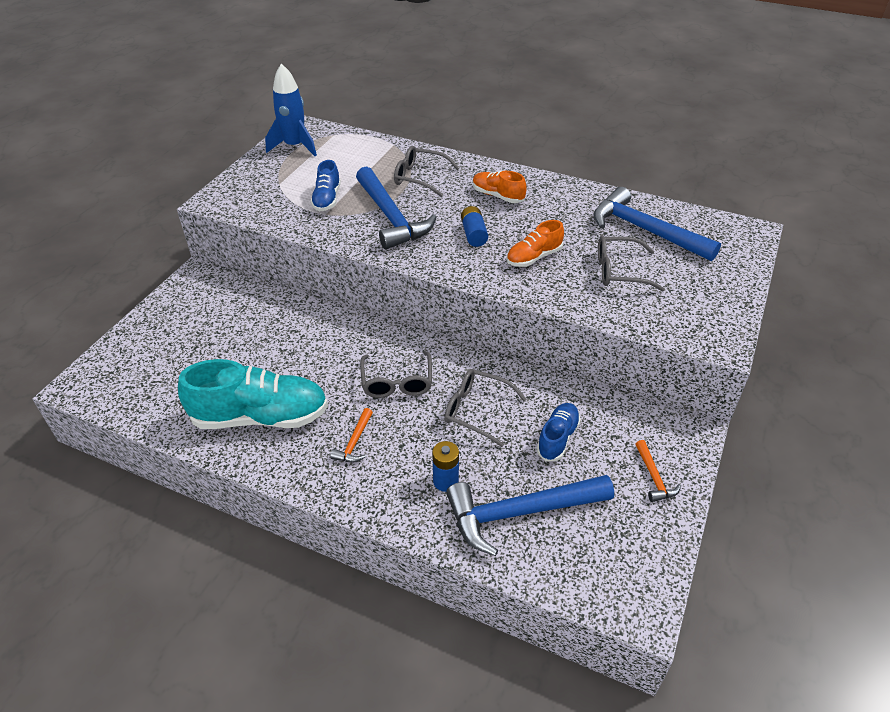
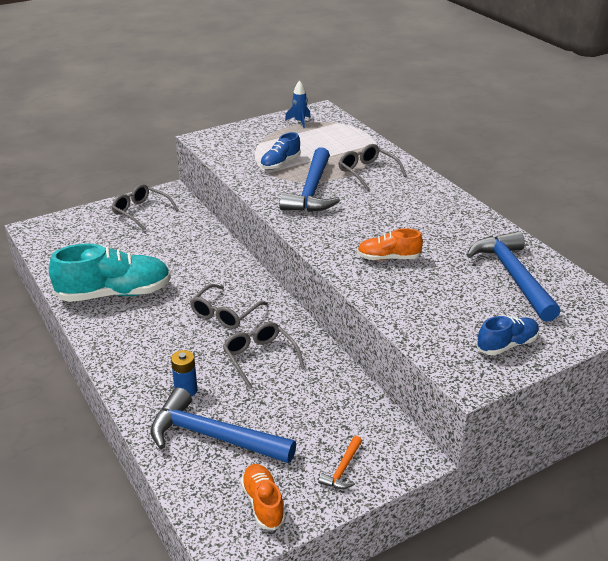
camera: 35 degrees right, 10 degrees down
turquoise shoe [178,359,328,429] -> turquoise shoe turned 45 degrees counterclockwise [49,243,171,302]
blue rocket [265,63,317,156] -> blue rocket [285,81,311,128], size x0.59
orange hammer [330,408,373,462] -> none
blue battery [461,206,488,247] -> none
orange shoe [473,171,527,203] -> orange shoe moved to [241,464,286,530]
blue shoe [536,403,581,461] -> blue shoe moved to [476,316,539,355]
grey glasses [598,236,665,292] -> grey glasses moved to [112,184,179,230]

